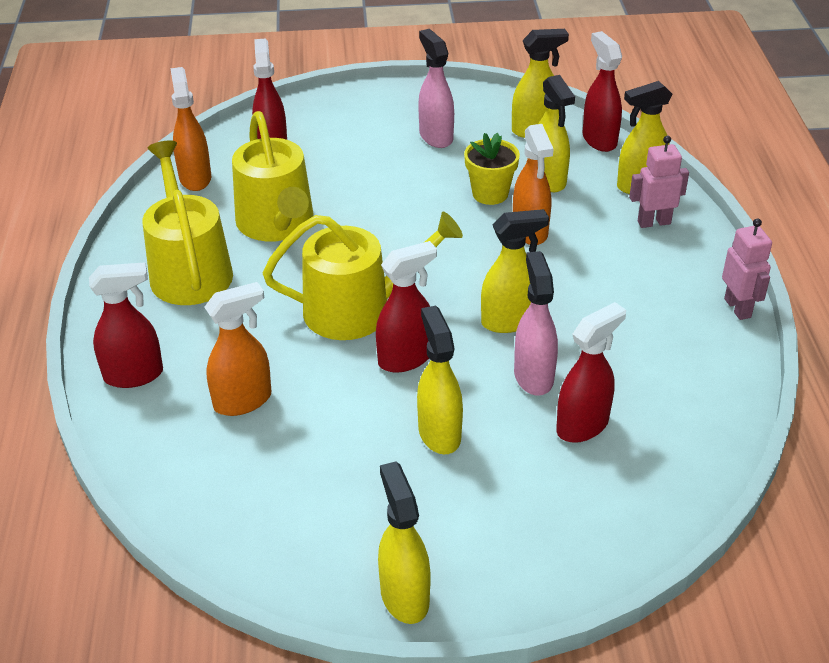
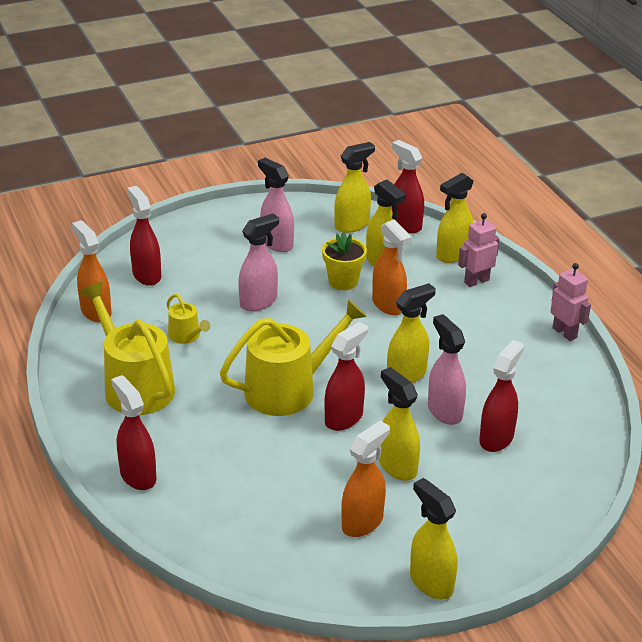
camera: 20 degrees left, 5 degrees down
red spray bottle [89,262,163,388] -> red spray bottle turned 90 degrees counterclockwise [111,375,156,490]
orange spray bottle [204,282,271,416] -> orange spray bottle moved to [341,421,390,537]
yellow watering can [232,111,314,241] -> yellow watering can [167,294,210,344], size x0.48
none -> pink spray bottle [238,213,279,311]

